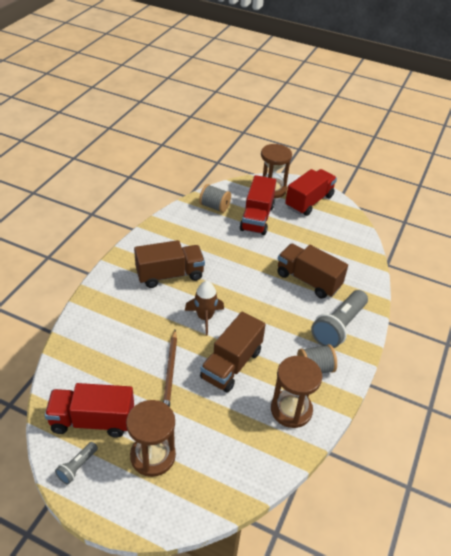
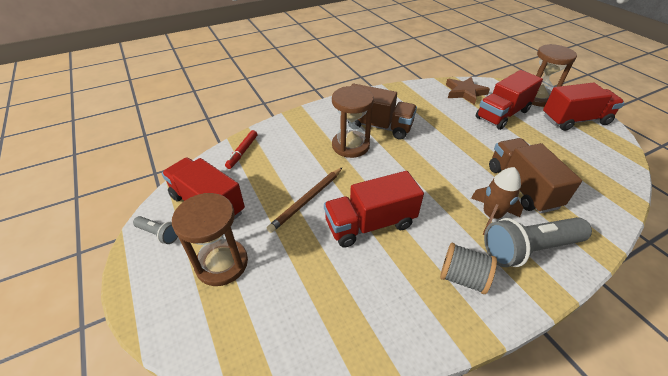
camera: 40 degrees right, 0 degrees up
grey flashlight [55,442,98,484] -> grey flashlight turned 135 degrees counterclockwise [133,216,178,244]
brown rocket [185,281,224,336] -> brown rocket moved to [471,167,523,235]
grey spool [199,184,231,213] -> brown star [446,77,490,105]
brown truck [200,312,266,393] -> red truck [324,171,424,248]
brown hourglass [271,356,322,428] -> brown hourglass moved to [332,86,374,158]
none -> red marker [225,130,257,169]

